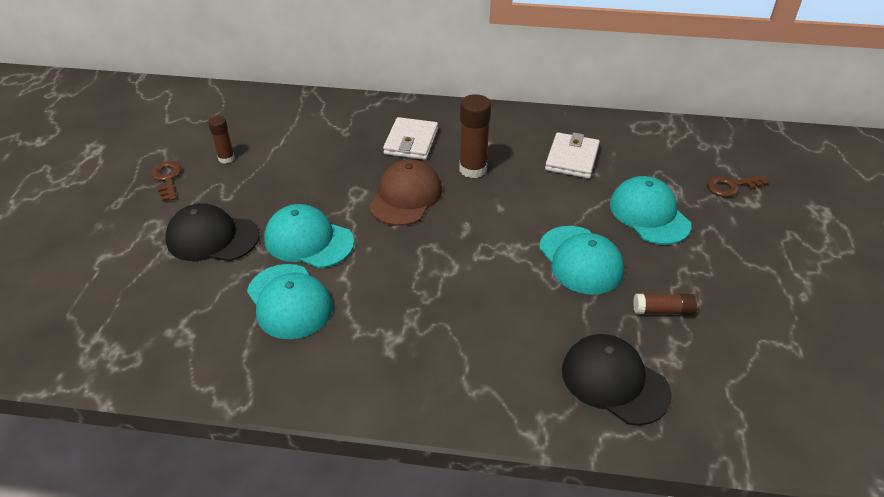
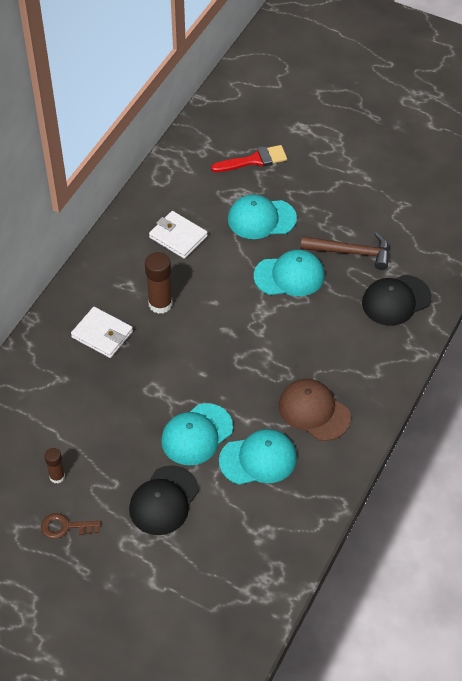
camera: 70 degrees left, 10 degrees up
brown cap [369,159,442,226] -> brown cap moved to [279,379,351,441]
brown glue stick [633,294,697,315] -> brown hammer [301,232,389,270]
brown key [707,175,769,197] -> red brush [211,145,287,172]

